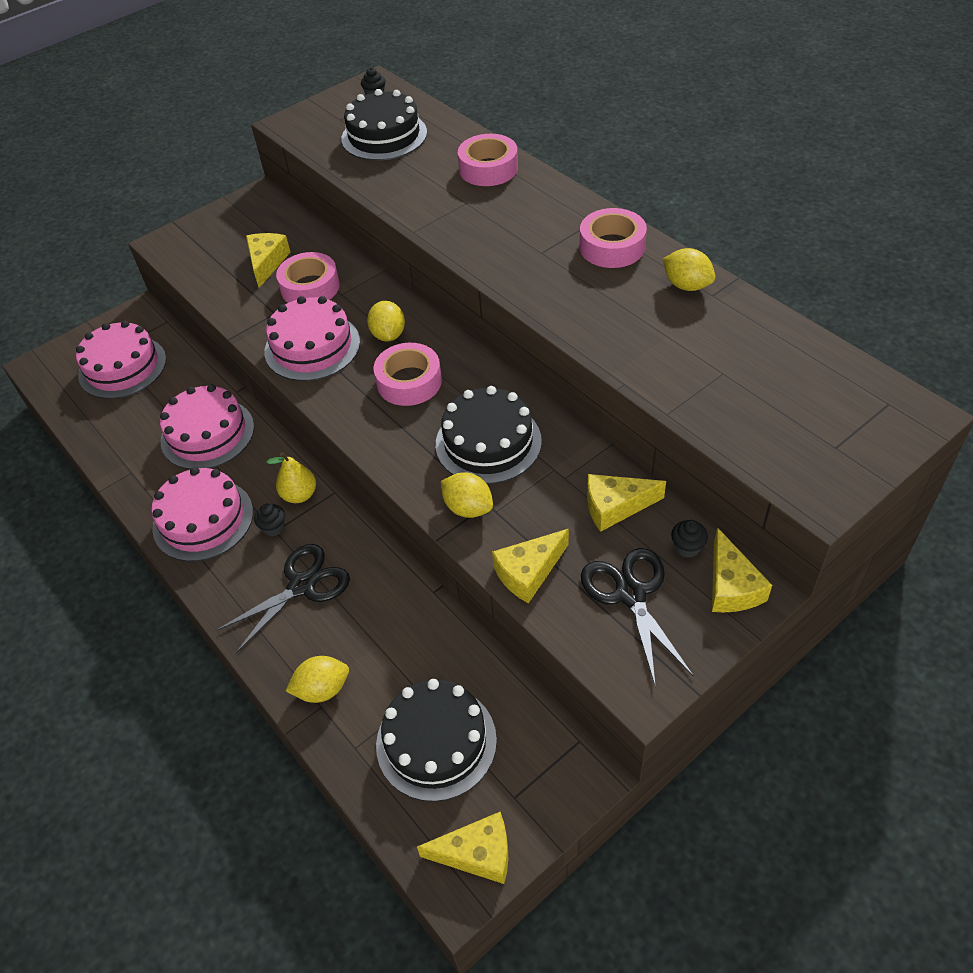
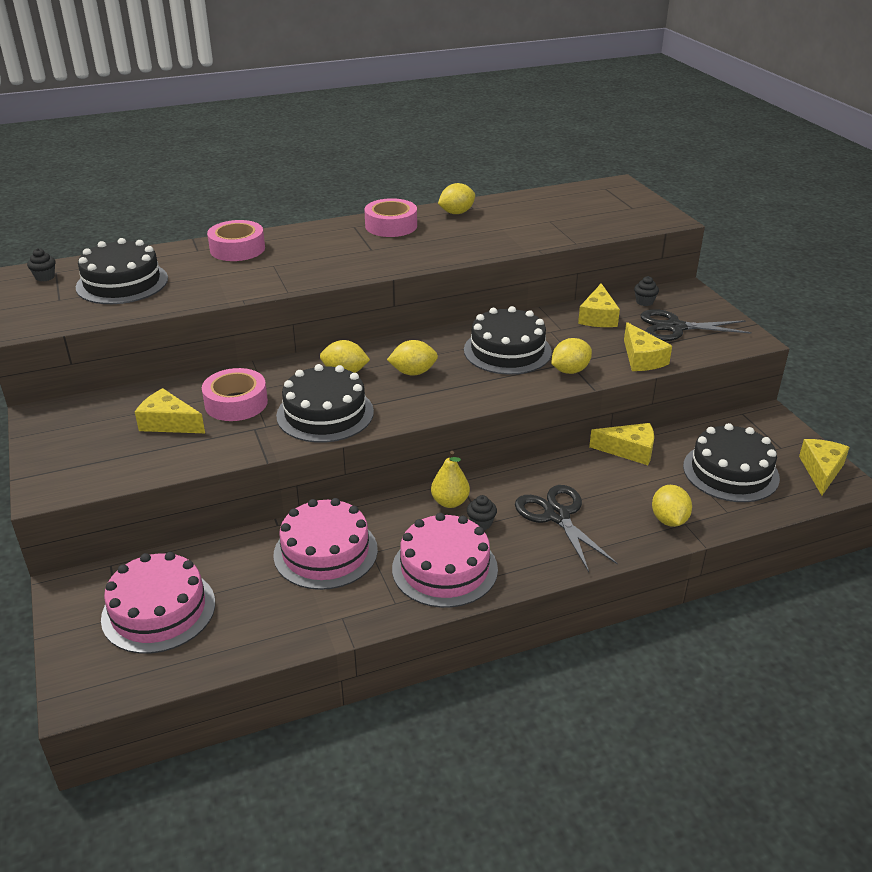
camera: 75 degrees left, 15 degrees down
pink cake [265,296,360,381] -> black cake [276,364,374,443]
pink tape [374,343,442,406] -> yellow lemon [387,340,438,376]
yellow cheese [712,527,772,612] -> yellow cheese moved to [589,423,654,465]

